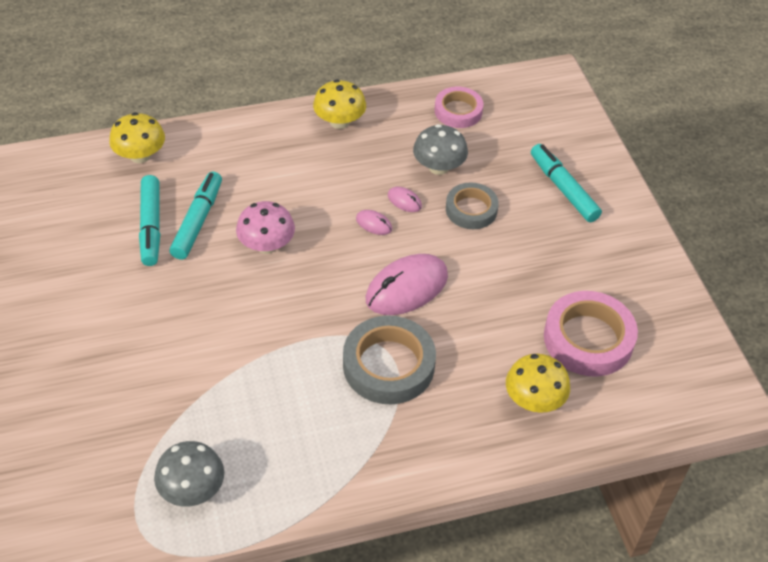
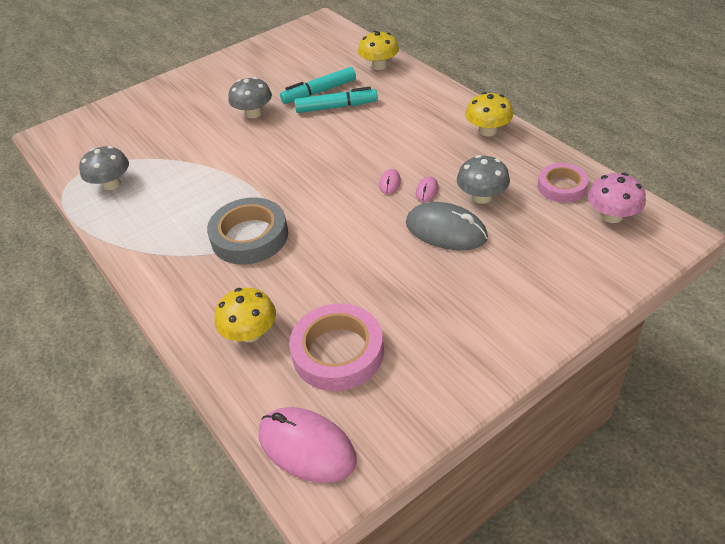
camera: 75 degrees right, 5 degrees down
pink mushroom [236,201,295,254] -> pink mushroom moved to [588,173,646,223]
pink mouse [366,254,448,315] -> pink mouse moved to [259,407,357,483]
grey tape [446,182,499,229] -> grey mouse [406,202,488,250]
turquoise marker [531,144,602,222] -> none
none -> grey mushroom [228,77,272,118]

